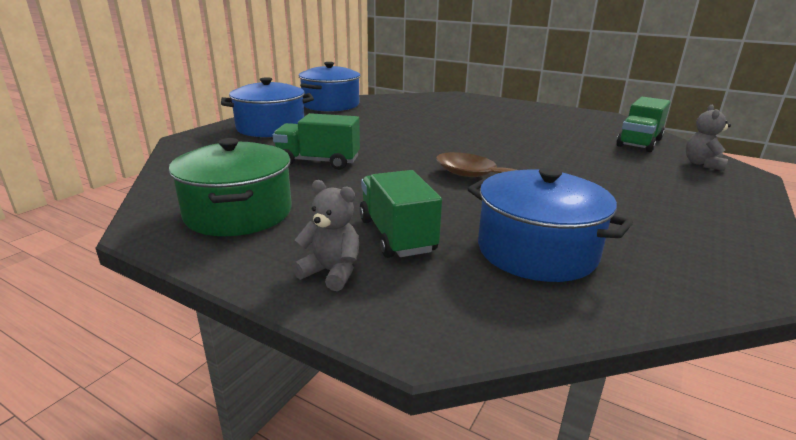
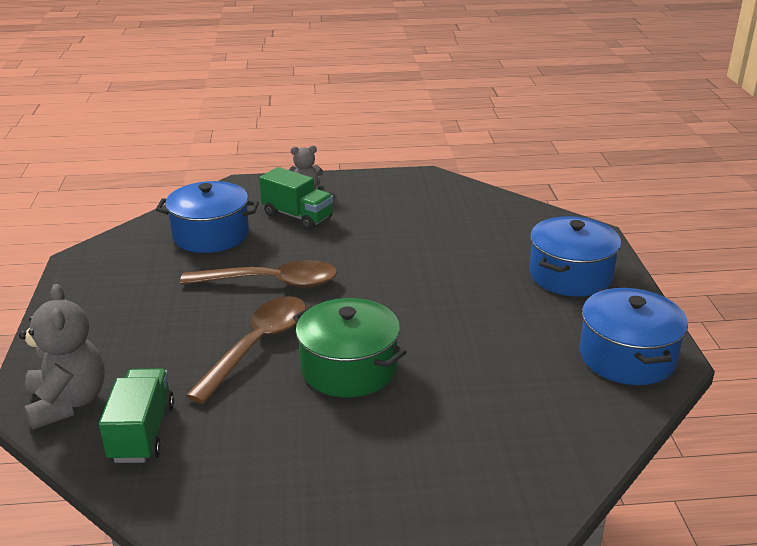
camera: 145 degrees right, 5 degrees up
green pot [169,138,292,236] -> green pot moved to [293,298,406,397]
green truck [273,113,360,170] -> none
grey teddy bear [686,105,731,171] -> grey teddy bear [19,284,105,430], size x1.70
none -> brown spoon [185,296,306,404]

